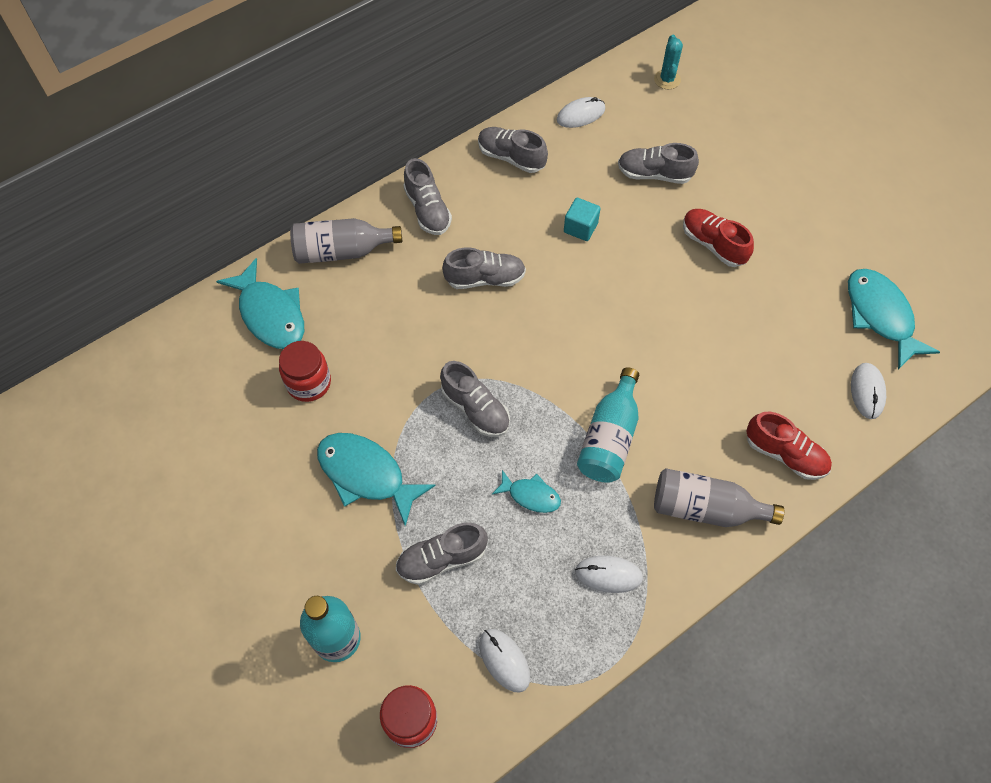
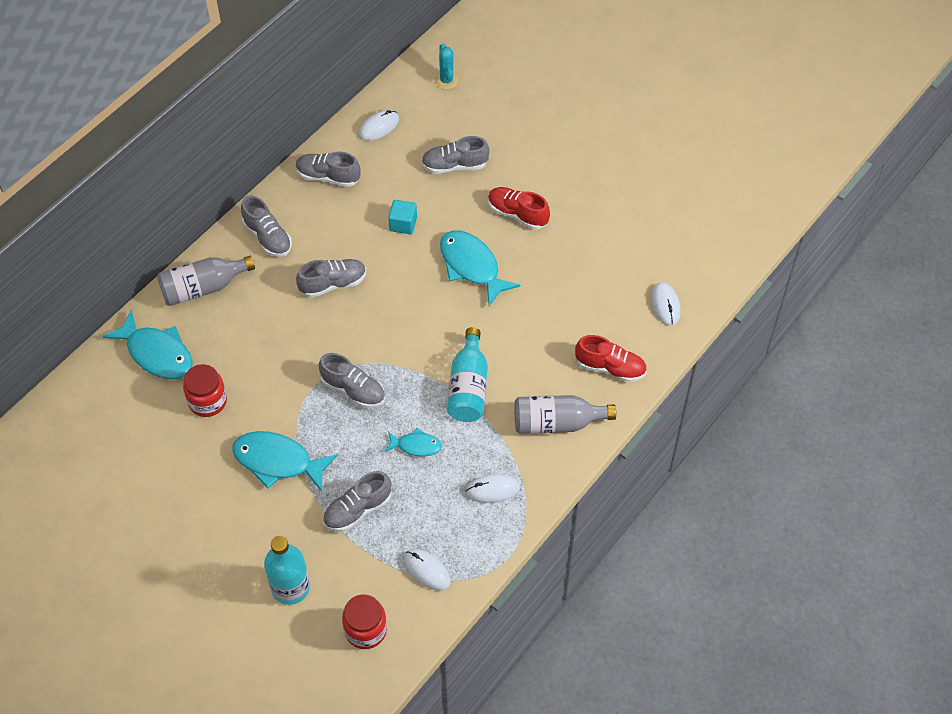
camera: 15 degrees left, 5 degrees down
turquoise fish [848,269,940,370] -> turquoise fish moved to [440,230,521,306]

